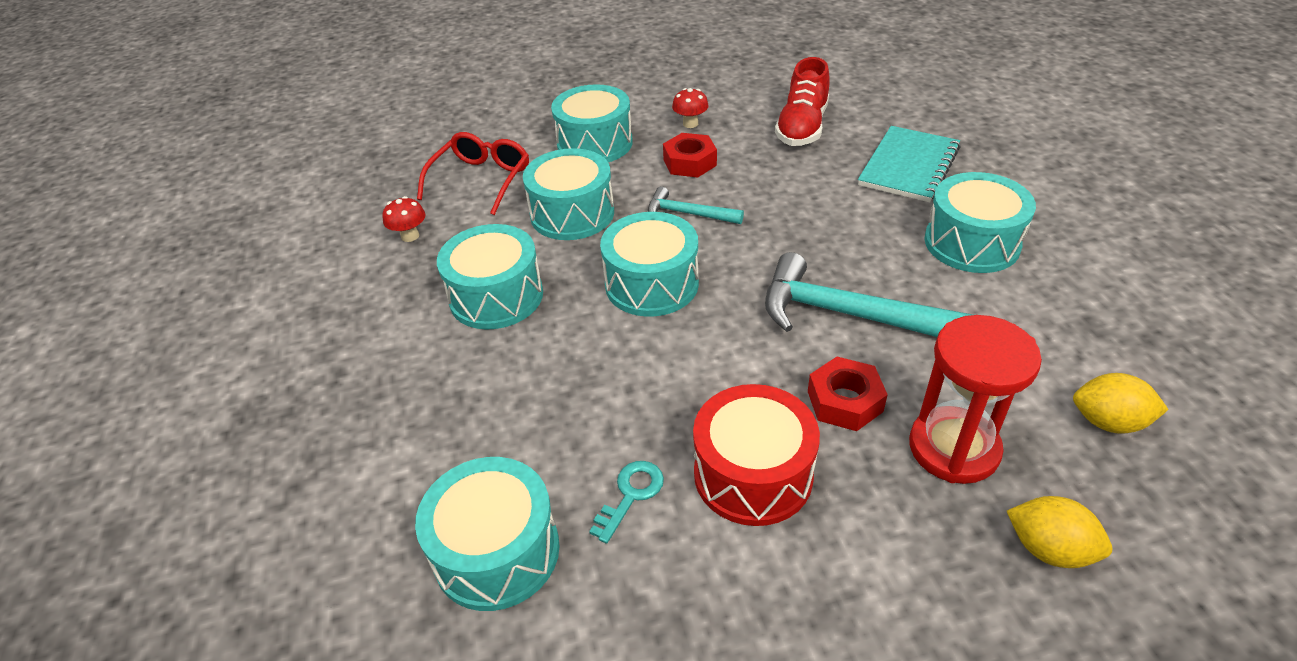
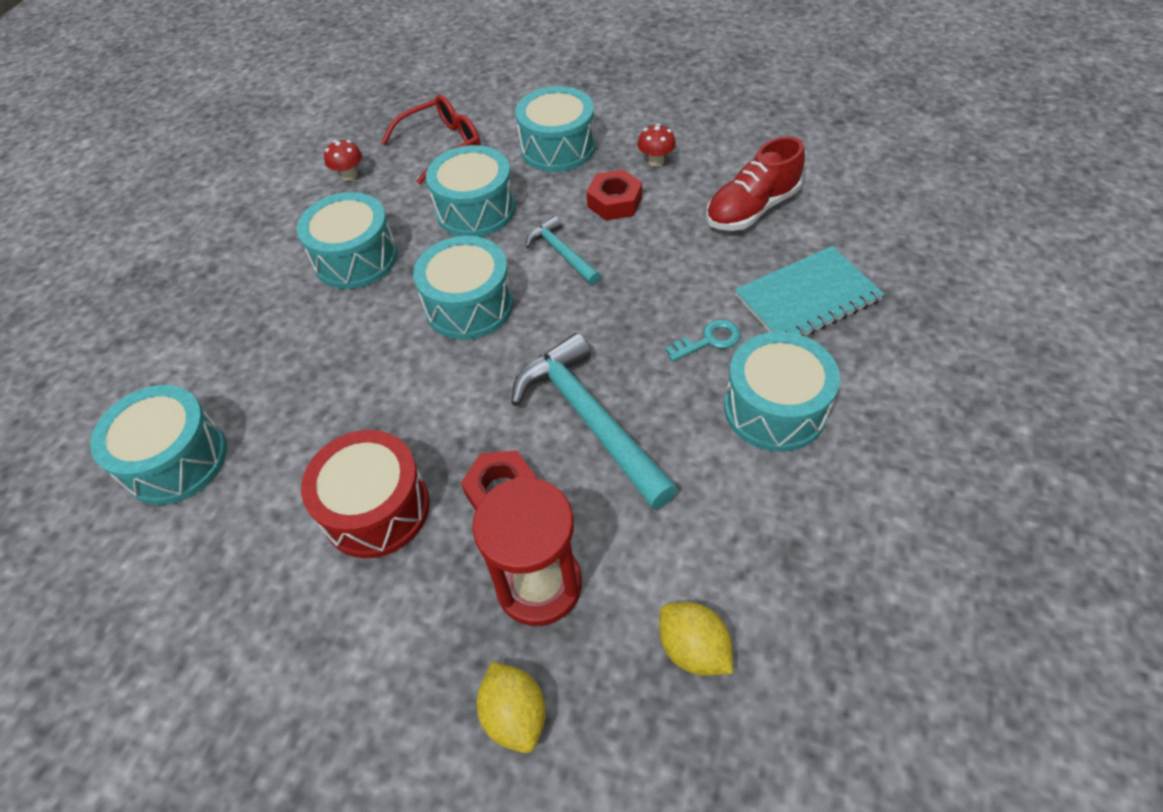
camera: 35 degrees right, 10 degrees up
turquoise key [589,461,664,544] -> turquoise key moved to [665,319,741,362]

